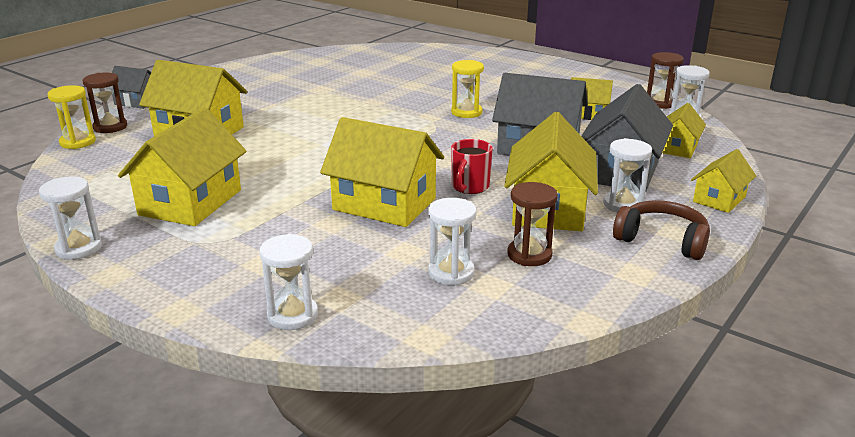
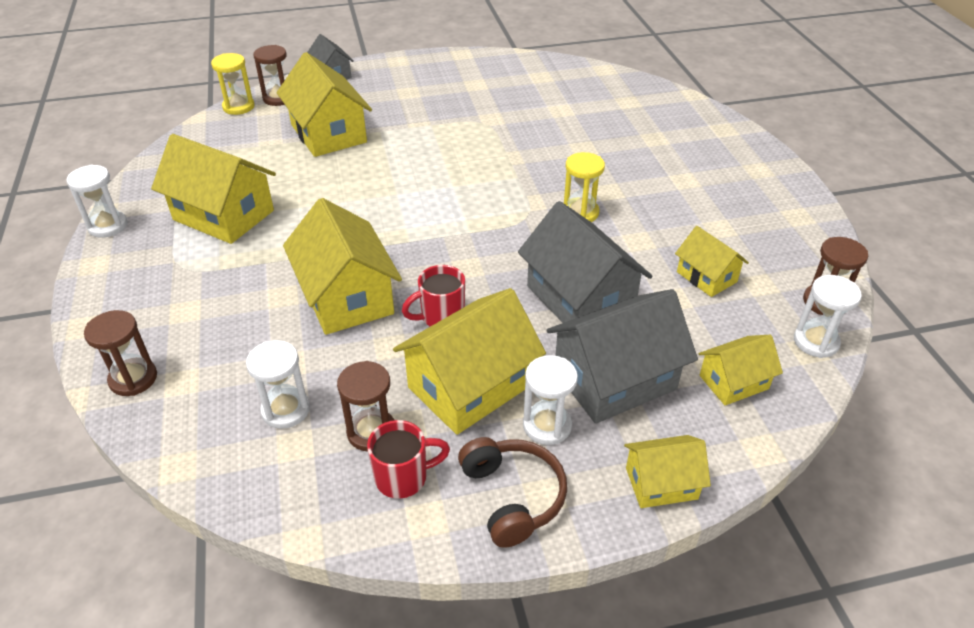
camera: 40 degrees right, 15 degrees up
yellow house [118,108,247,226] -> yellow house turned 60 degrees clockwise [151,134,276,244]
white hourglass [259,234,318,330] -> brown hourglass [84,310,157,396]
none -> red mug [367,420,450,499]

